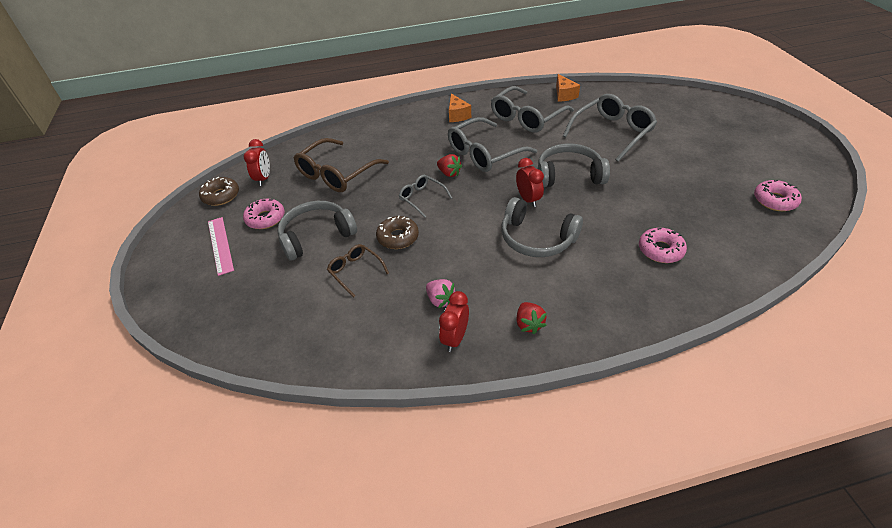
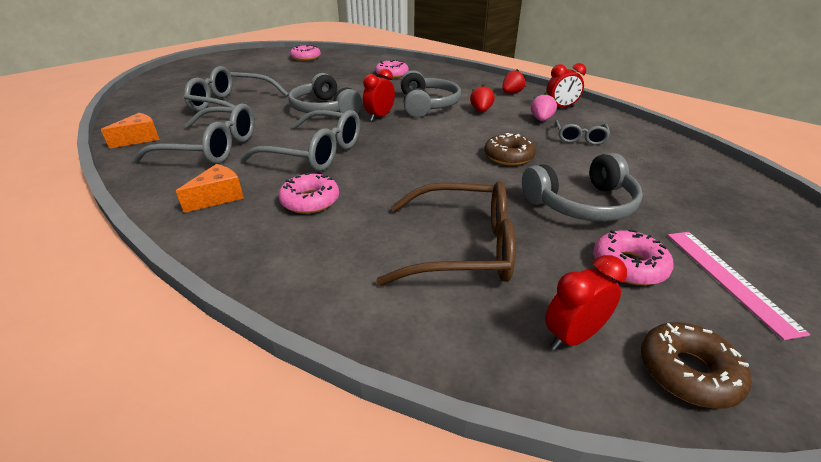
camera: 125 degrees left, 10 degrees down
pink ruler [208,217,234,276] -> pink ruler turned 45 degrees counterclockwise [667,232,810,340]
grey headphones [278,201,357,261] -> grey headphones turned 45 degrees counterclockwise [522,153,643,222]
brown glasses [327,244,389,298] -> none
grey glasses [399,175,452,217] -> grey glasses moved to [555,120,610,145]
red strawberry [437,154,462,177] -> red strawberry moved to [470,84,495,112]
none -> pink donut [278,173,339,214]

